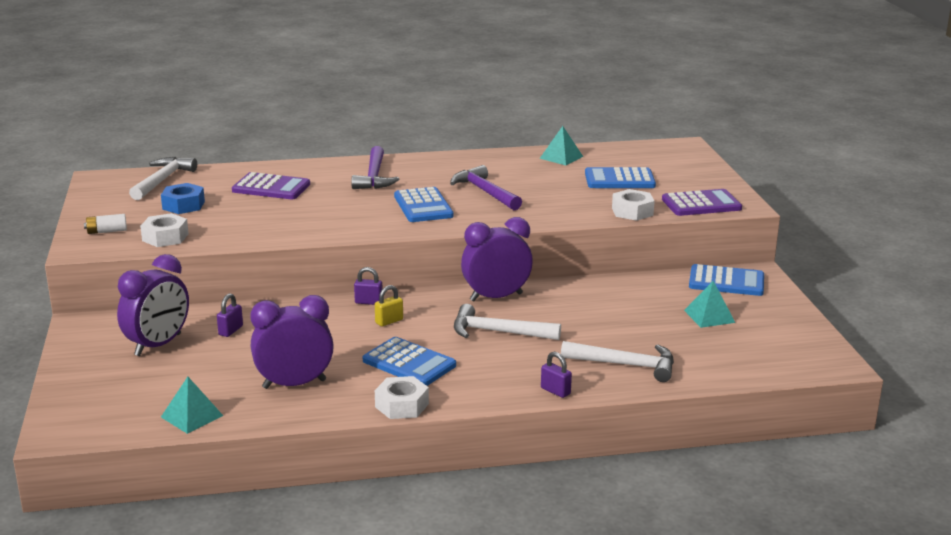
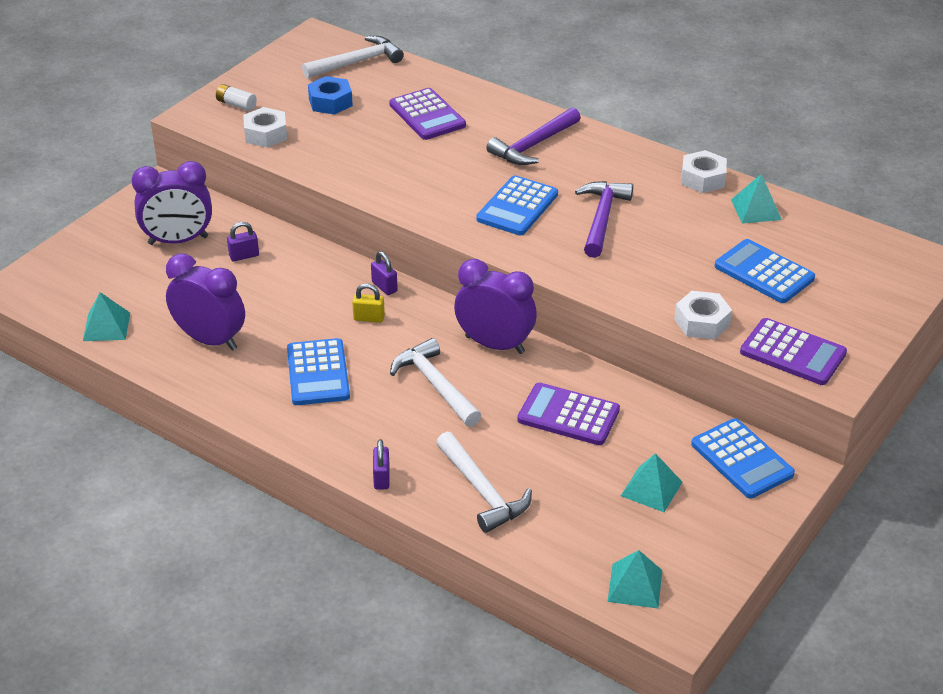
camera: 45 degrees right, 15 degrees up
white nut [375,376,429,419] -> white nut moved to [681,150,727,193]
none -> purple calculator [517,382,620,445]
none -> turquoise pyramid [607,550,662,608]

